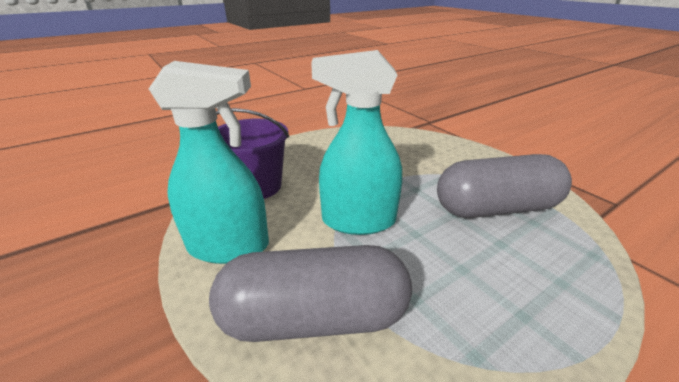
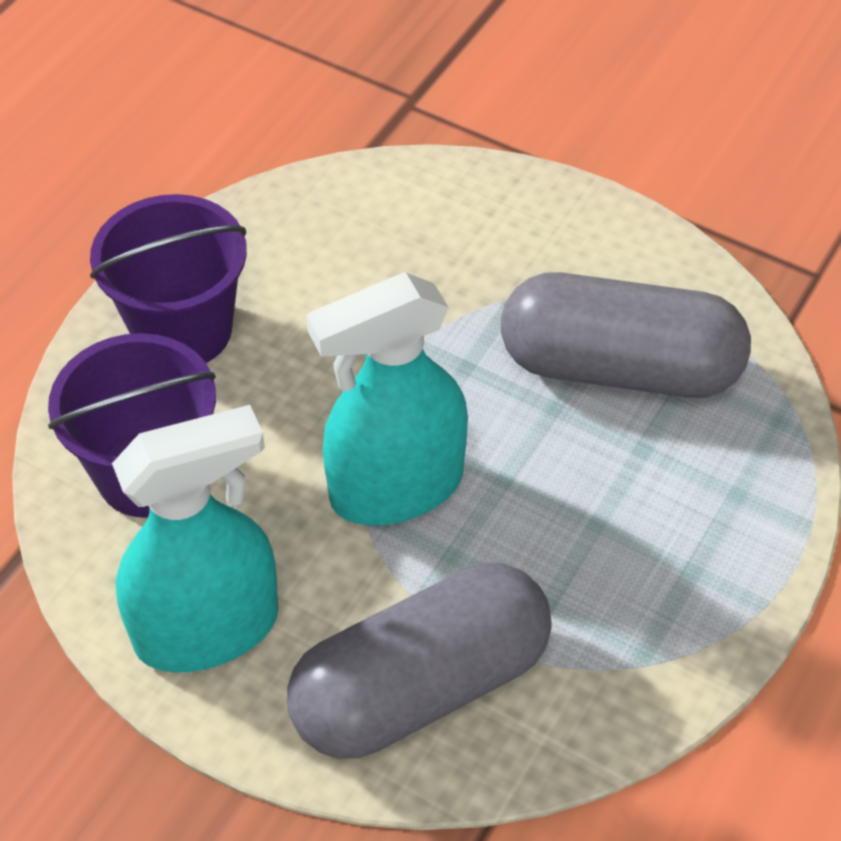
camera: 25 degrees left, 20 degrees up
grey capsule [437,154,572,218] -> grey capsule turned 45 degrees clockwise [501,272,751,398]
none -> purple bucket [90,194,247,363]

